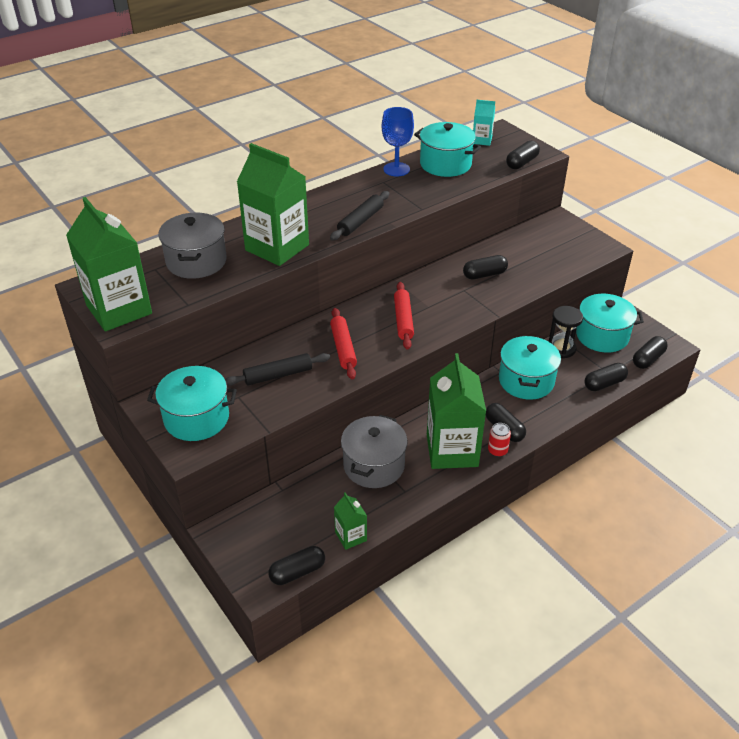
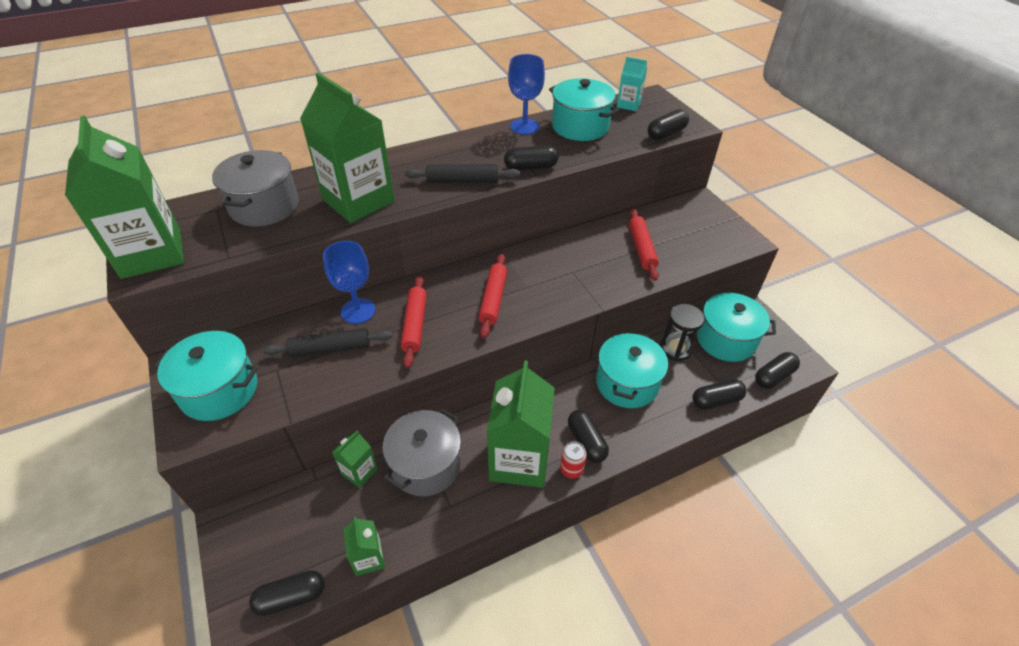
camera: 10 degrees right, 5 degrees up
black rolling pin [330,191,389,241] -> black rolling pin turned 45 degrees clockwise [405,164,520,183]
black capsule [463,255,508,280] -> black capsule moved to [504,145,558,171]
none -> blue goblet [323,241,375,324]
none -> green carton [332,430,378,488]
none -> red rolling pin [629,208,659,281]

